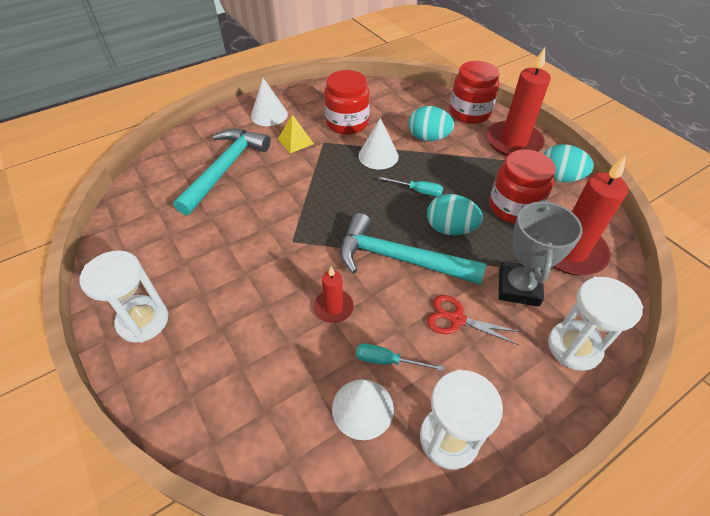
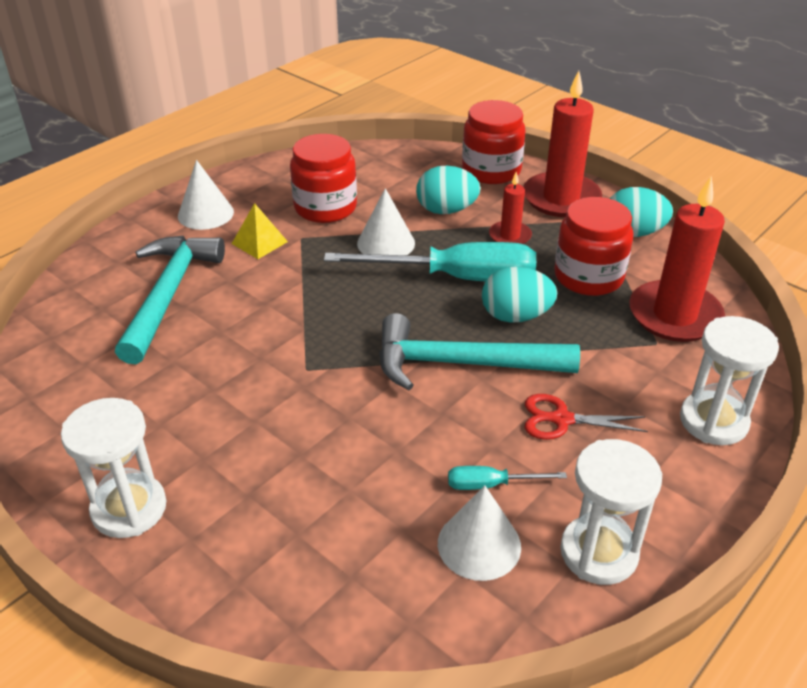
camera: 15 degrees left, 10 degrees down
red candle [314,267,354,323] -> red candle moved to [489,172,532,244]
turquoise screwdriver [378,176,443,196] -> turquoise screwdriver [324,242,536,282], size x2.28
grey trophy [499,199,583,307] -> none

